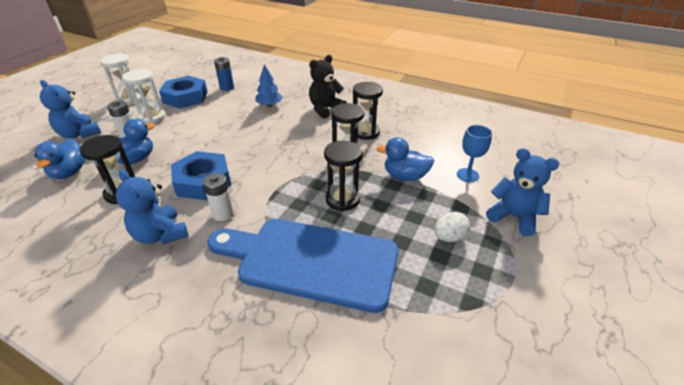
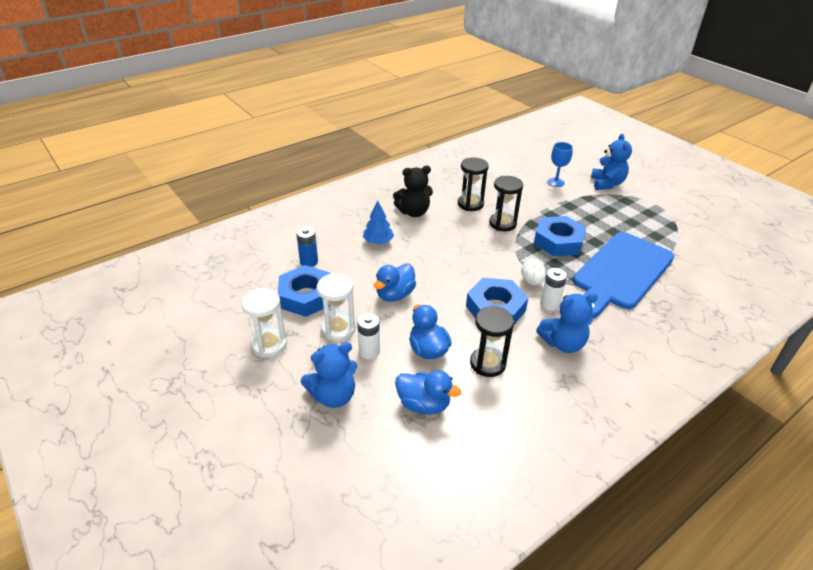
camera: 65 degrees left, 0 degrees up
black teddy bear [309,55,347,119] -> black teddy bear turned 90 degrees counterclockwise [393,166,433,217]
black hourglass [324,141,362,211] -> blue nut [534,216,587,257]
blue duck [377,137,434,181] -> blue duck moved to [374,263,416,302]
white egg [435,212,470,242] -> white egg moved to [521,259,546,285]
blue teddy bear [486,148,559,236] -> blue teddy bear turned 120 degrees clockwise [591,133,632,190]

